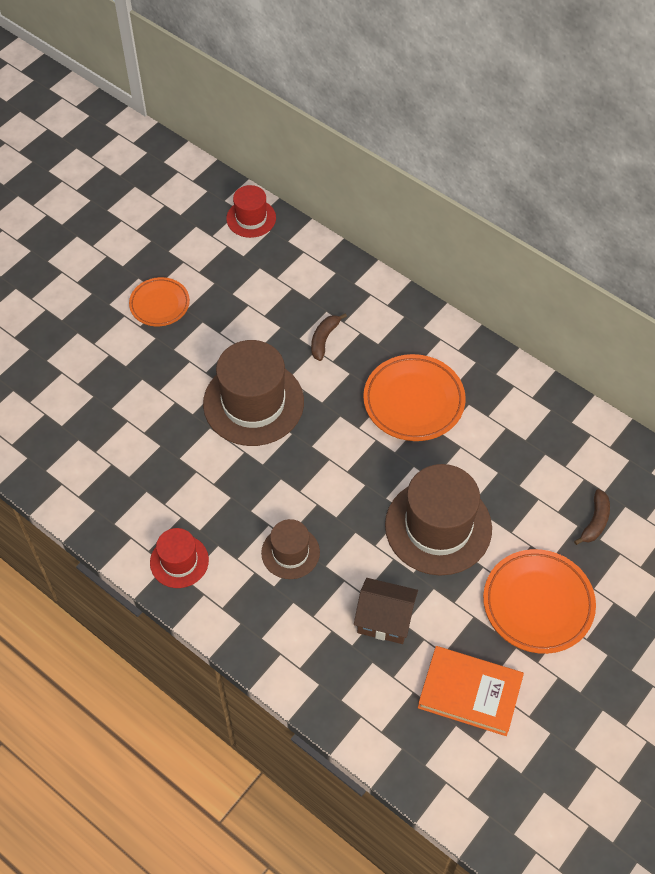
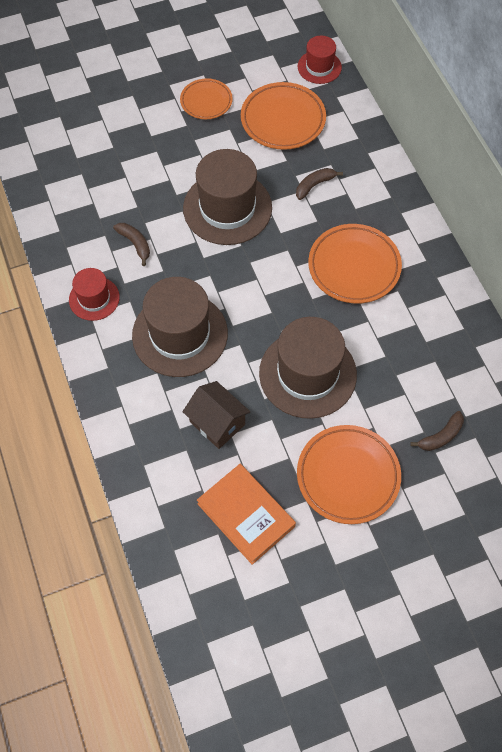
camera: 30 degrees right, 5 degrees up
brown hat [261,519,320,579] -> brown hat [132,277,228,377], size x1.85
none -> brown banana [113,223,150,266]
none -> orange plate [241,82,326,150]

